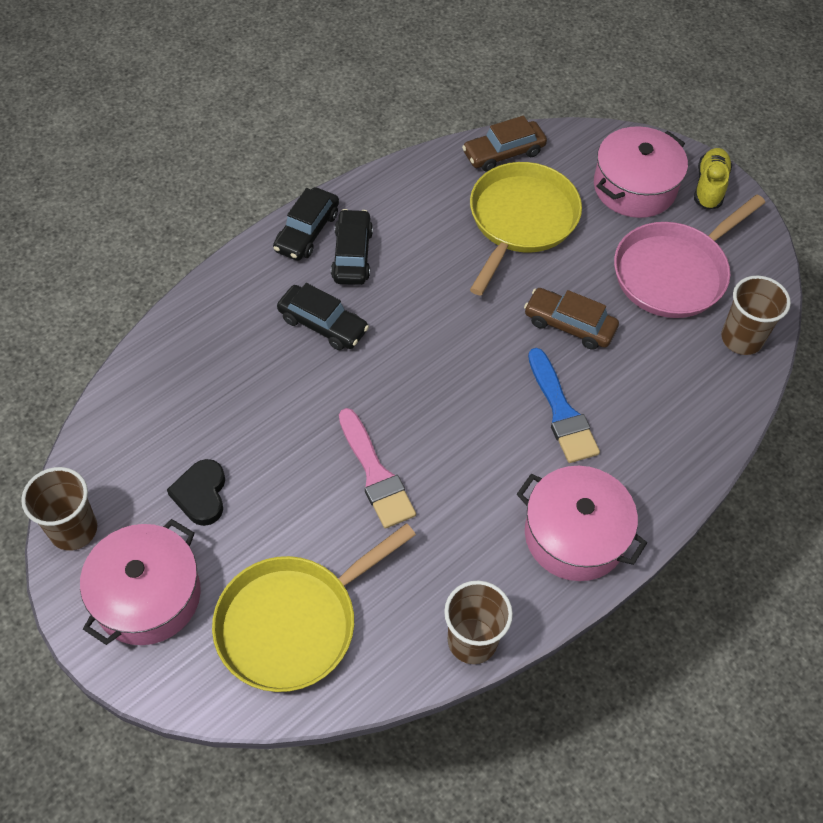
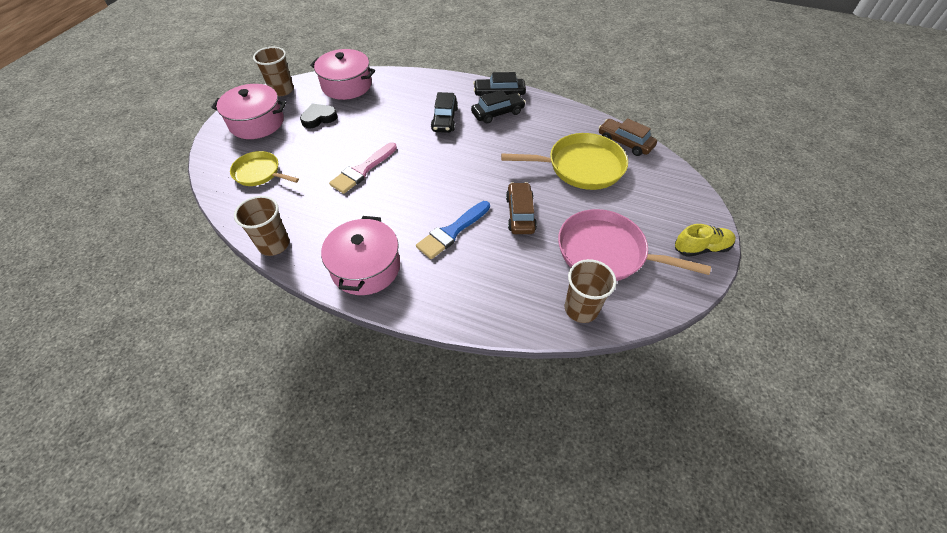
camera: 65 degrees right, 5 degrees down
yellow pan [212,523,416,692] -> yellow pan [230,151,299,186], size x0.61
pink pot [594,126,688,218] -> pink pot moved to [310,49,375,100]

